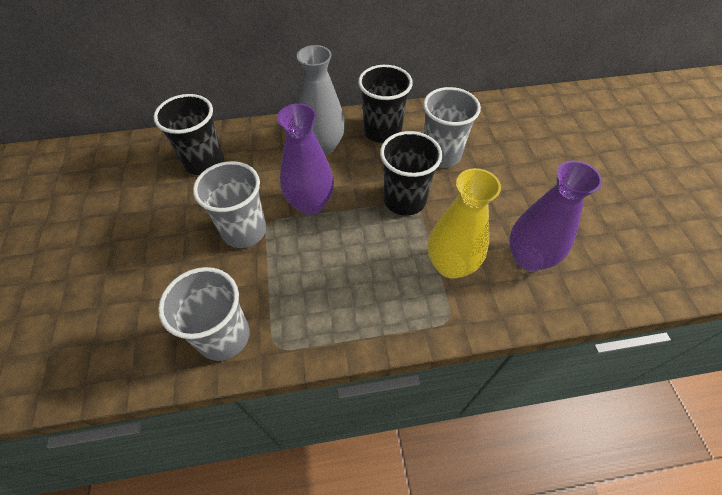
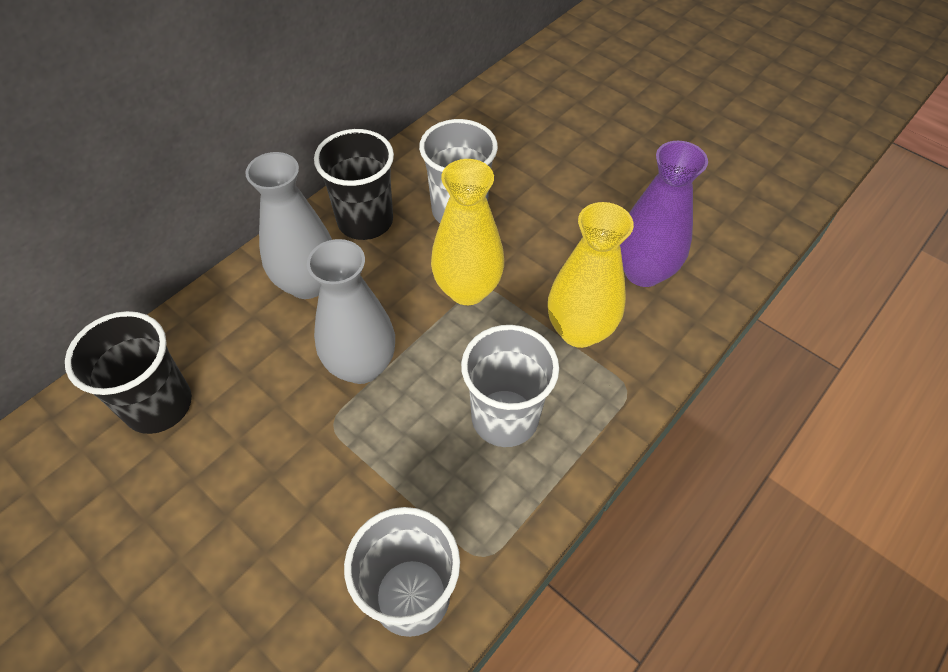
camera: 40 degrees left, 0 degrees up
grey cup [193,161,266,248] -> grey cup moved to [461,325,559,447]
purple vase [277,103,334,215] -> grey vase [307,239,395,384]
black cup [380,131,442,216] -> yellow vase [431,159,504,305]

